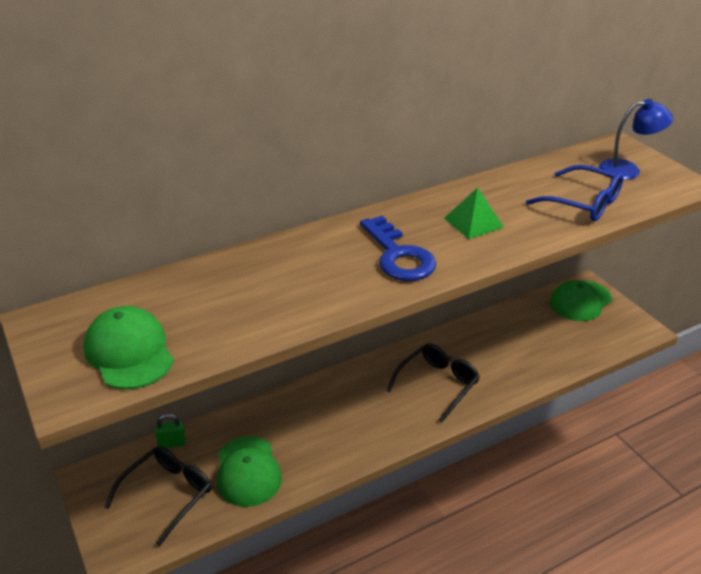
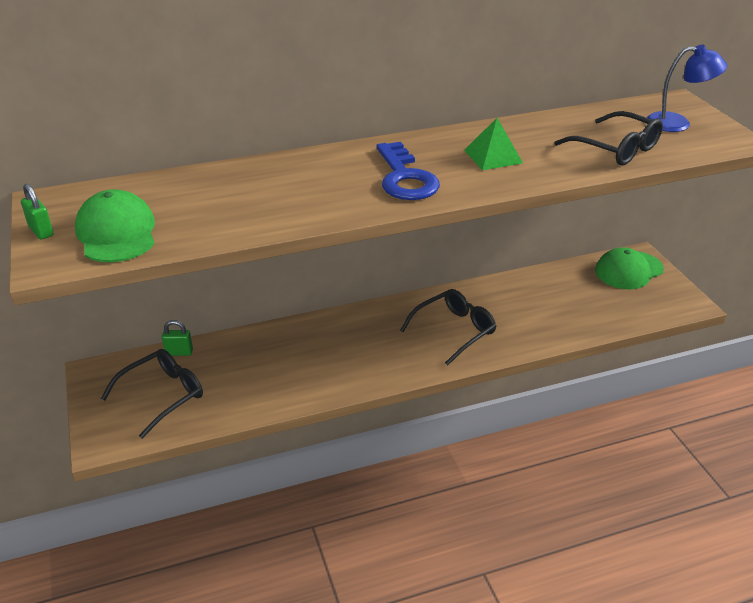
camera: 10 degrees right, 0 degrees up
green cap [217,436,282,507] -> none
blue glasses [526,165,624,221] -> black glasses [554,111,663,165]
none -> green padlock [21,184,53,239]

